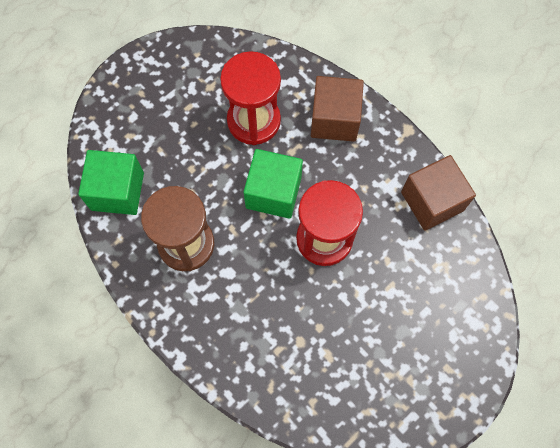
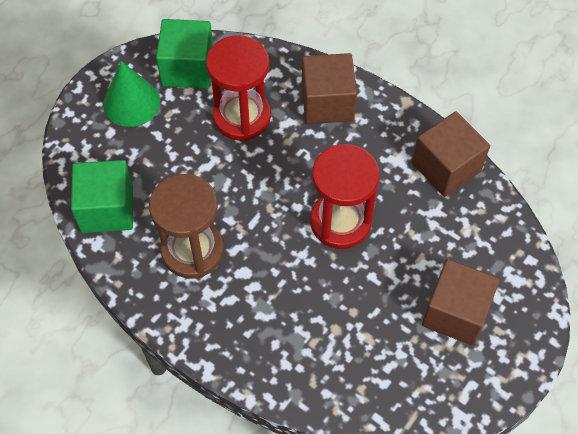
camera: 10 degrees left, 10 degrees down
green cube [244,149,303,219] -> green cube moved to [156,19,213,89]
none -> green cone [103,61,160,127]
none -> brown cube [422,259,500,346]

